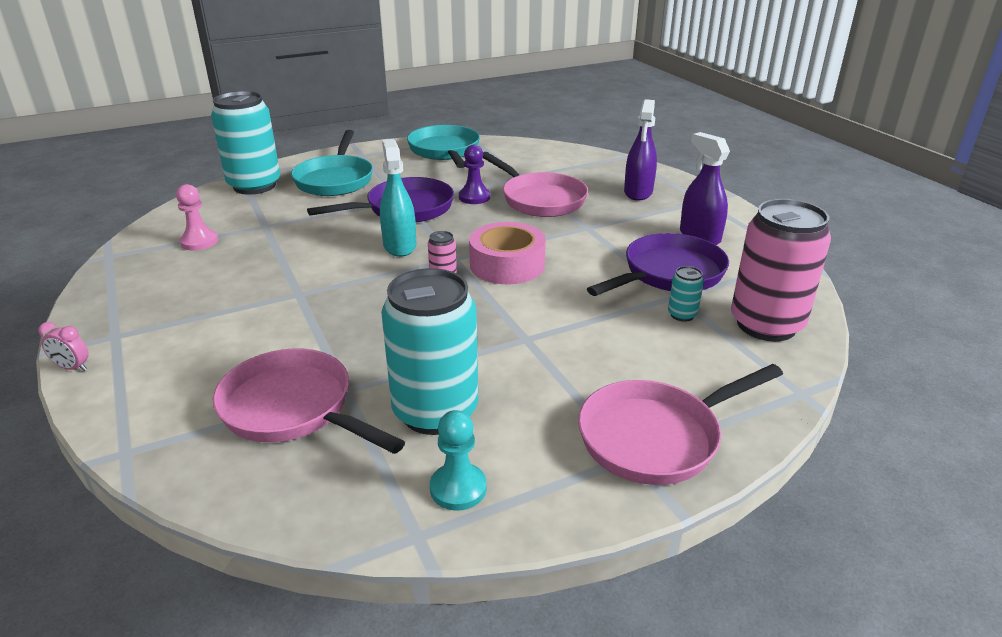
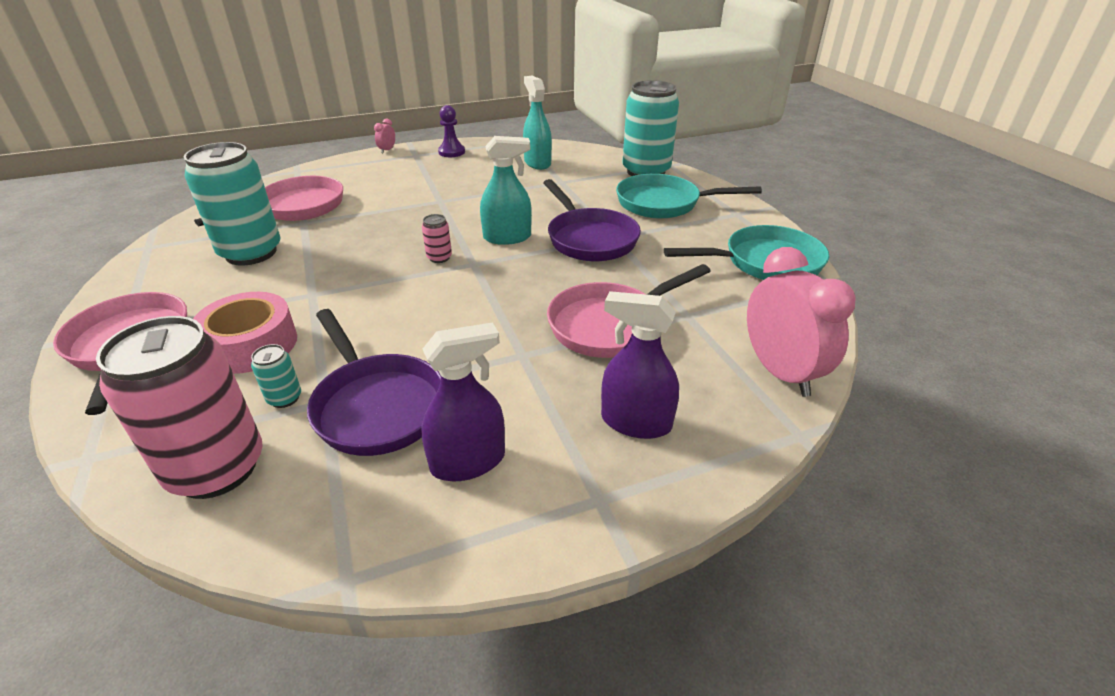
camera: 95 degrees right, 5 degrees up
pink pawn [176,184,218,251] -> turquoise spray bottle [523,76,552,170]
turquoise pawn [430,410,487,511] -> none
purple pawn [459,145,490,204] -> purple pawn moved to [438,105,465,157]
pink tape [469,222,546,284] -> pink tape moved to [193,292,297,374]
none -> pink clock [747,247,856,397]

